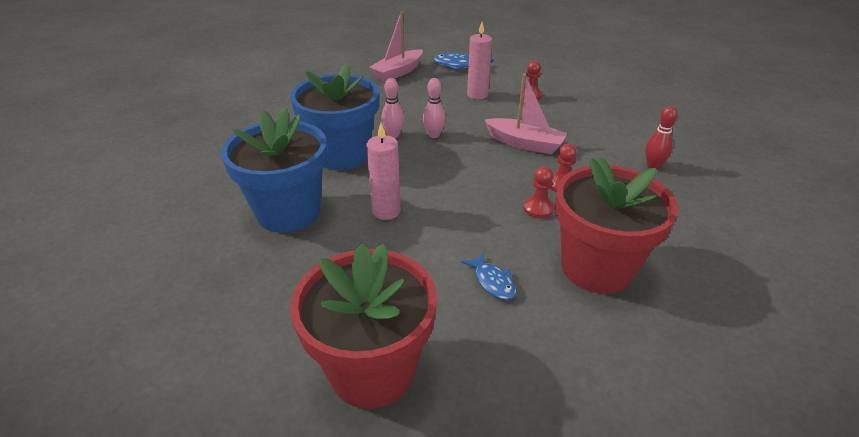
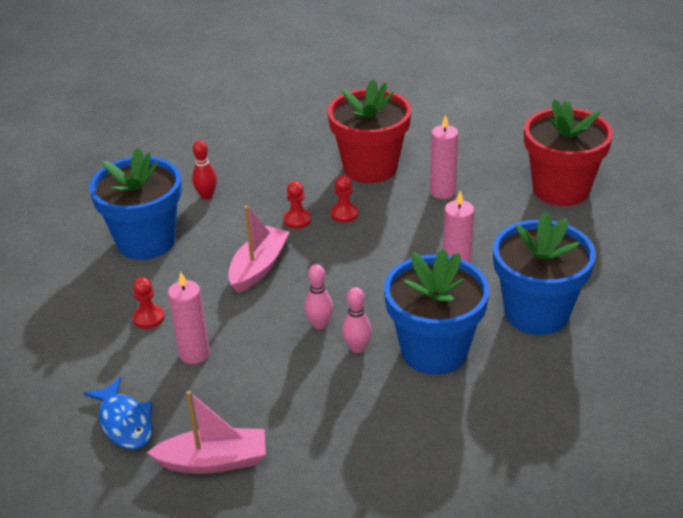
camera: 135 degrees left, 0 degrees up
blue fish [461,253,516,300] -> pink candle [430,114,458,199]
pink boat [485,74,568,154] -> pink boat turned 45 degrees clockwise [228,206,290,293]
none -> blue flower pot [89,148,182,260]

